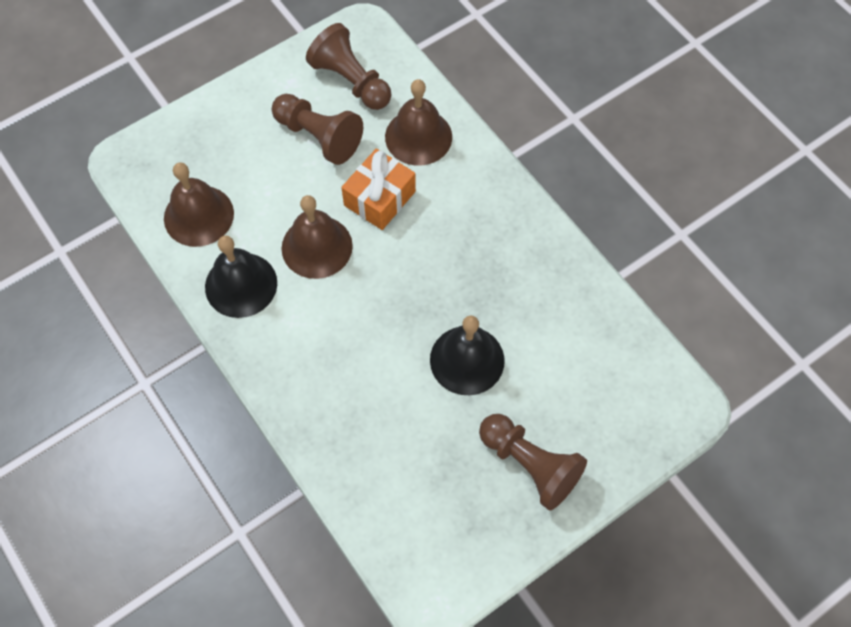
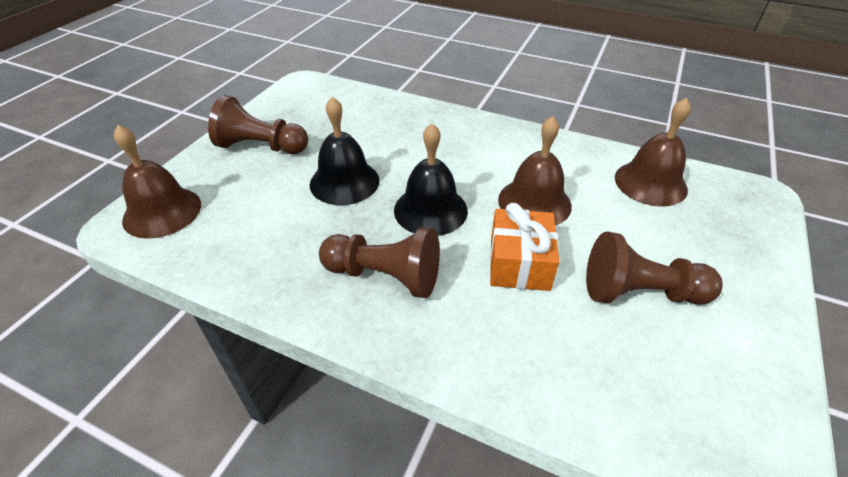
camera: 150 degrees right, 20 degrees down
black bell [205,235,277,318] -> black bell moved to [394,123,468,236]
brown pawn [306,23,391,110] -> brown pawn moved to [319,227,440,298]
brown bell [385,79,452,166] -> brown bell moved to [114,125,201,239]

